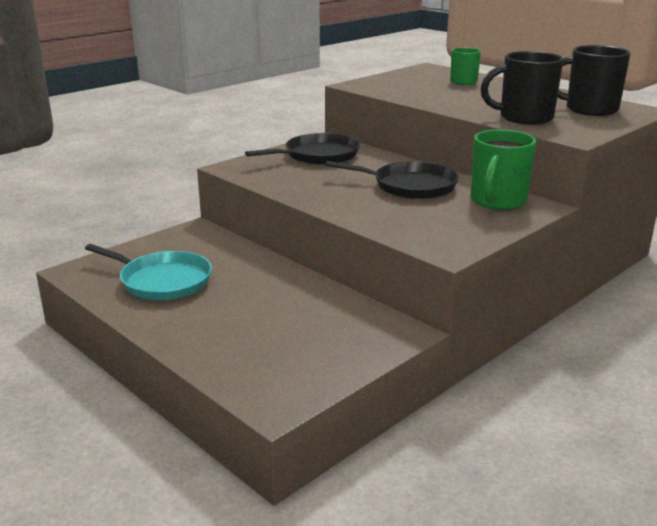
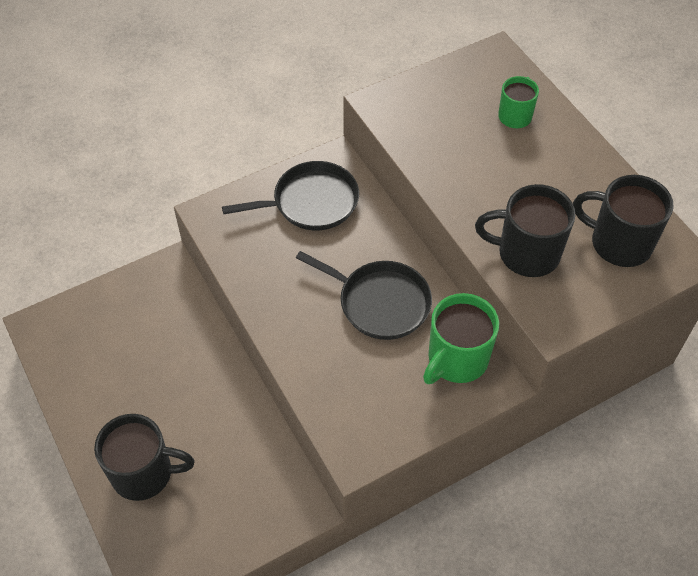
camera: 15 degrees right, 30 degrees up
turquoise pan [85,244,212,300] -> none
none -> black mug [94,414,195,501]

